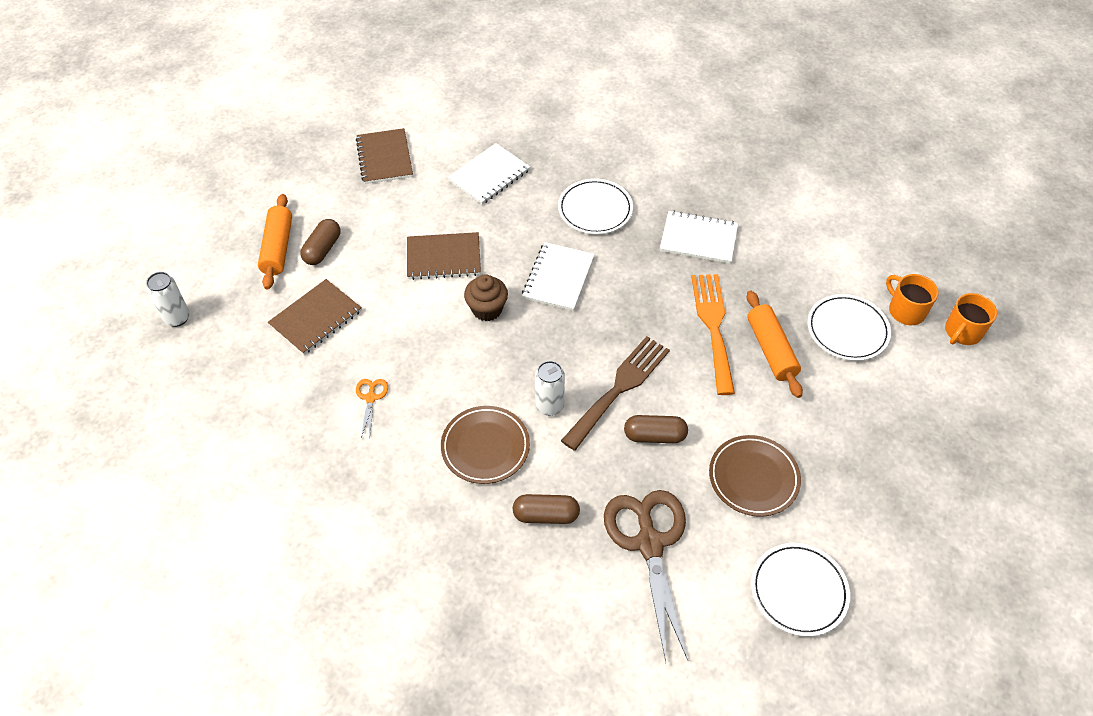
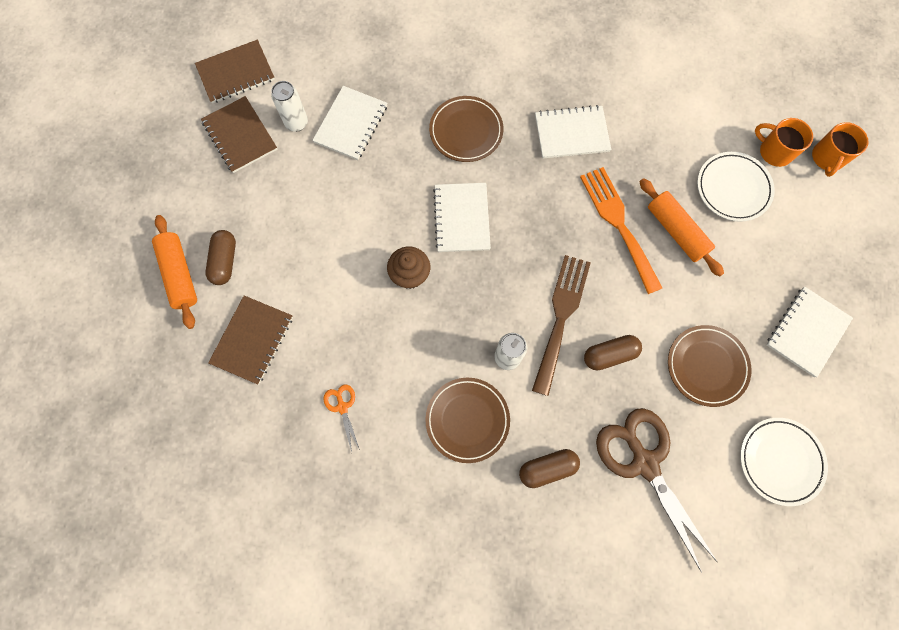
camera: 20 degrees left, 20 degrees up
white can [146,272,189,327] -> white can moved to [271,81,308,132]
brown notebook [407,232,481,280] -> brown notebook moved to [195,40,275,104]
white plate [558,179,633,234] -> brown plate [429,96,503,162]
none -> white notebook [766,286,853,377]

